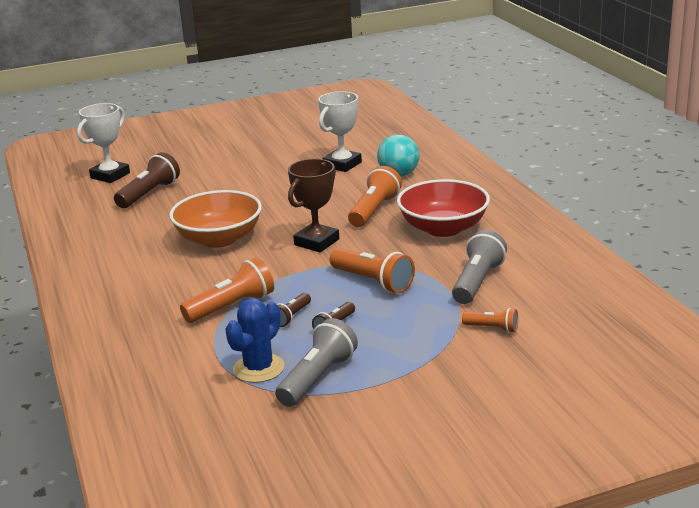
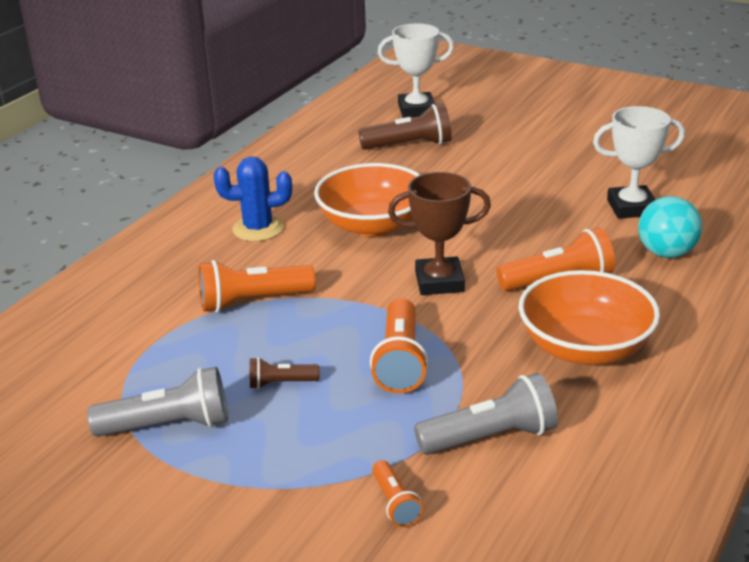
camera: 50 degrees right, 5 degrees up
orange flashlight [180,257,274,323] -> orange flashlight turned 150 degrees clockwise [198,260,316,312]
blue cactus [225,299,284,383] -> blue cactus moved to [214,156,292,241]
brown flashlight [276,293,311,327] -> none
red bowl [397,179,490,237] -> orange bowl [519,270,660,365]

